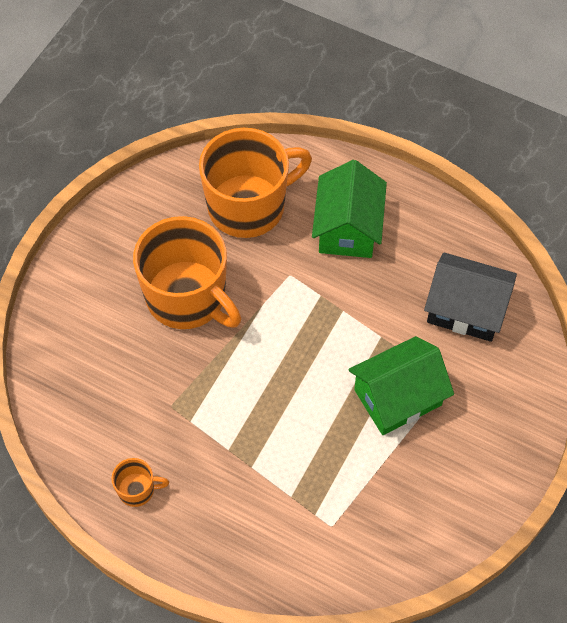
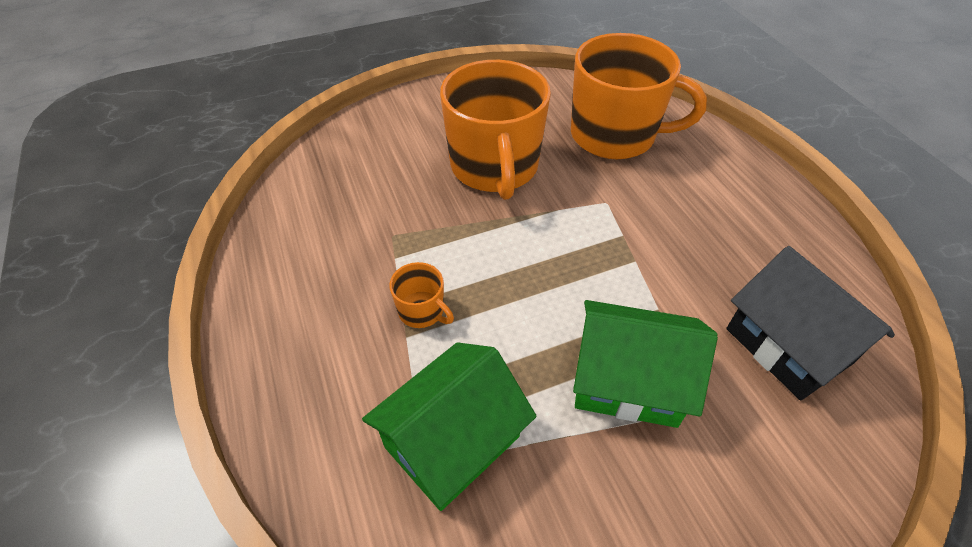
camera: 40 degrees right, 10 degrees down
orange mug [111,458,169,507] -> orange mug moved to [389,262,454,328]
green house [312,160,387,258] -> green house moved to [362,342,537,511]

